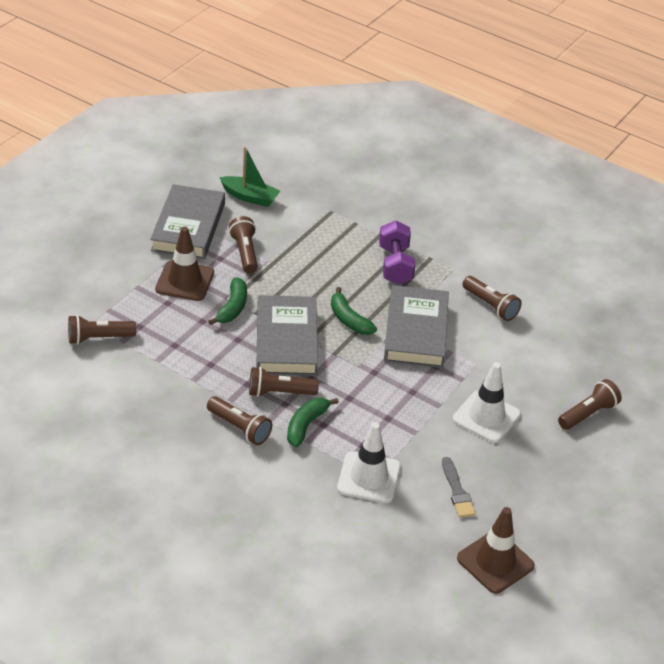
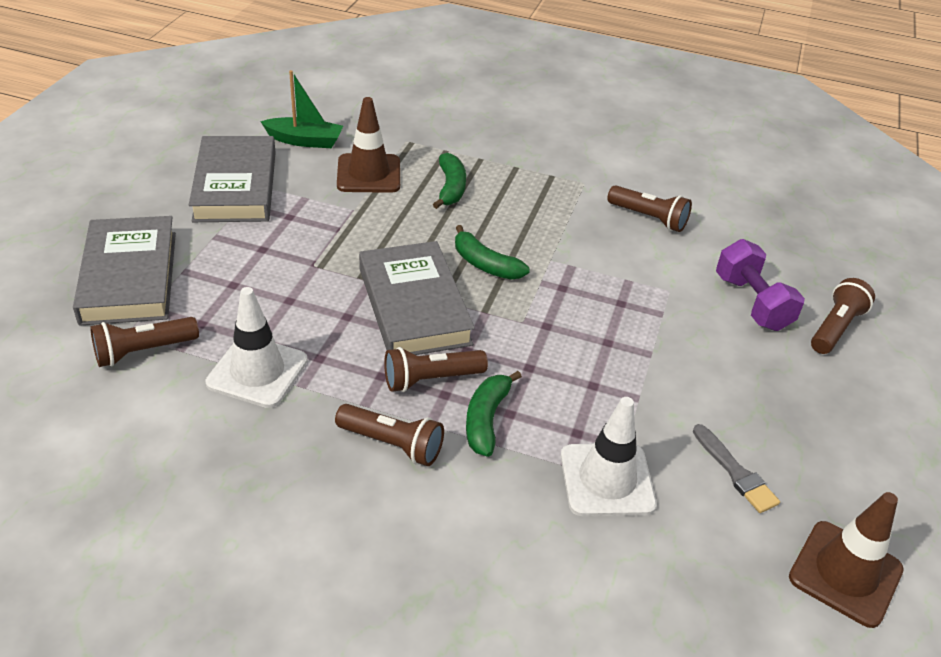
camera: 15 degrees left, 0 degrees up
brown traffic cone [155,226,214,301] -> brown traffic cone moved to [337,97,400,193]
green banana [208,277,247,325] -> green banana moved to [433,153,466,209]
brown flashlight [229,216,258,273] -> none
purple dumbbell [379,220,416,285] -> purple dumbbell moved to [716,239,805,331]
grey book [384,285,449,368] -> grey book moved to [73,216,176,326]
white traffic cone [452,362,521,443] -> white traffic cone moved to [205,287,308,408]

